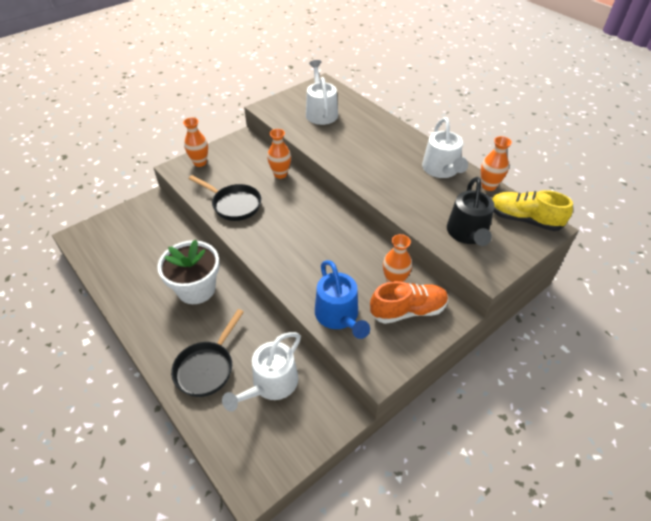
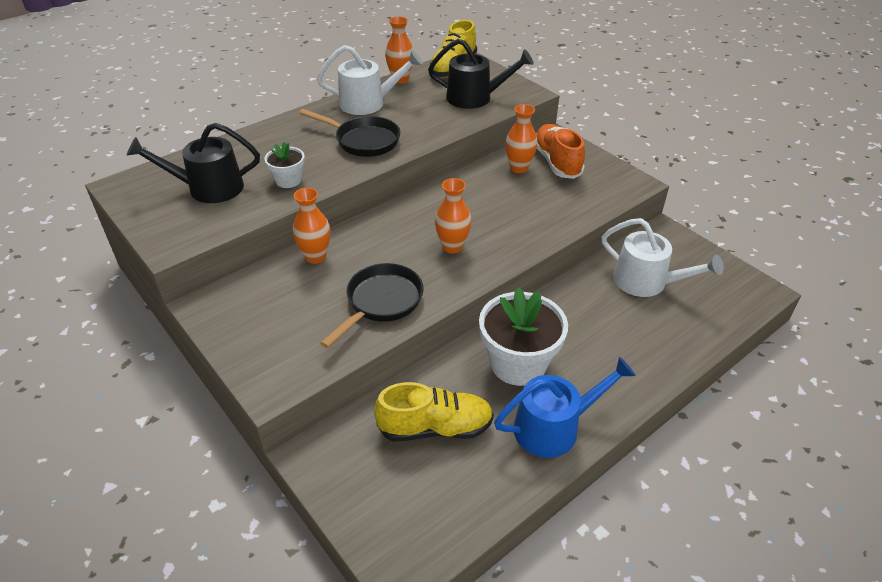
camera: 90 degrees left, 5 degrees down
black pan [171,309,244,397] -> black pan moved to [299,109,400,157]
orange vase [183,118,208,167] -> orange vase moved to [435,178,472,254]
white watering can [306,60,338,125] -> black watering can [127,123,260,203]
blue watering can [315,260,370,339] -> blue watering can moved to [494,357,636,458]
none -> white flower pot [264,142,305,188]
none -> yellow shoe [374,382,494,441]

